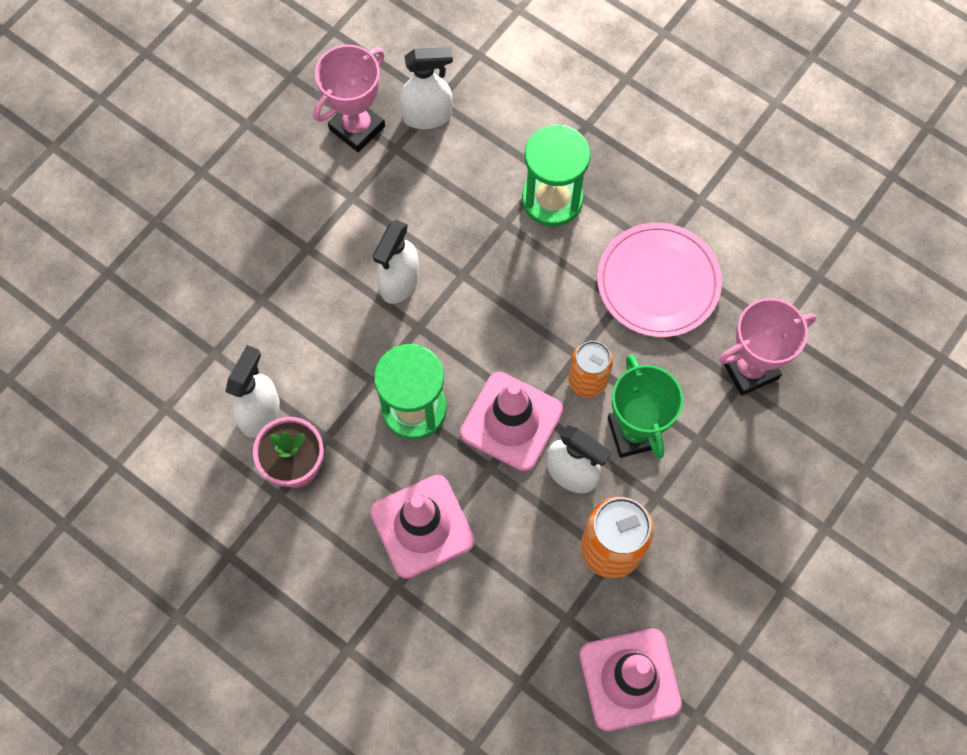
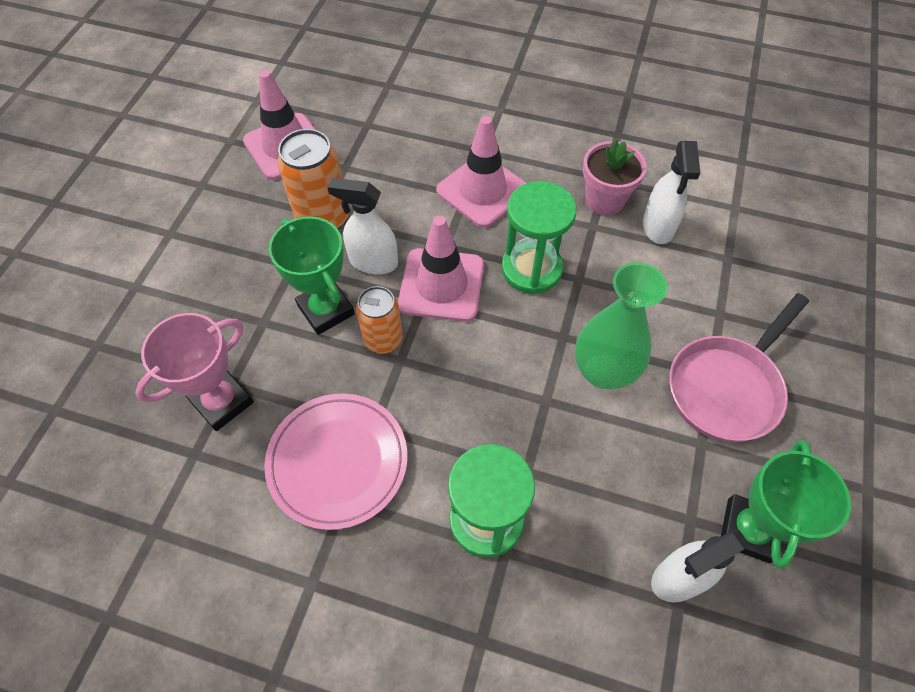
camera: 160 degrees right, 10 degrees down
pink trophy [314,45,385,152] -> green trophy [721,440,851,569]
white spray bottle [373,220,419,304] -> green vase [575,262,667,389]
none -> pink pan [669,293,809,442]

